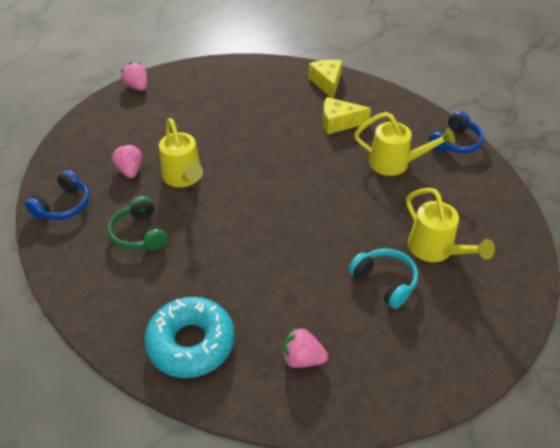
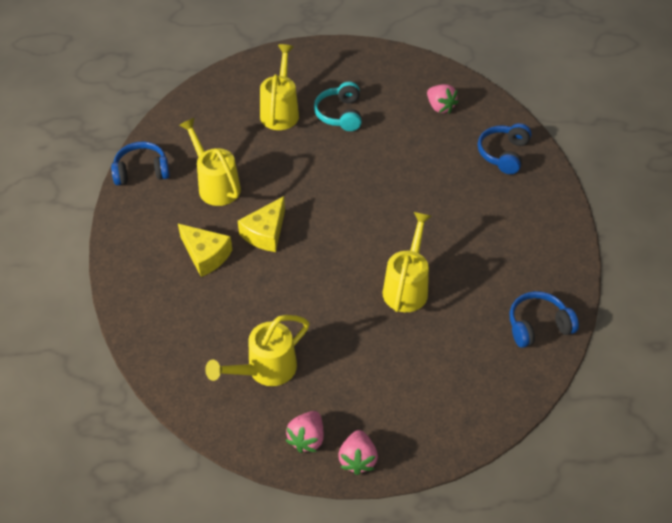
camera: 140 degrees left, 5 degrees up
green headphones [107,196,168,250] -> none
pink strawberry [112,144,142,178] -> pink strawberry moved to [285,411,324,453]
turquoise donut [144,297,235,378] -> blue headphones [478,123,532,174]
yellow cheese [308,60,342,98] -> yellow cheese moved to [238,196,285,252]
none -> yellow watering can [205,315,309,386]

